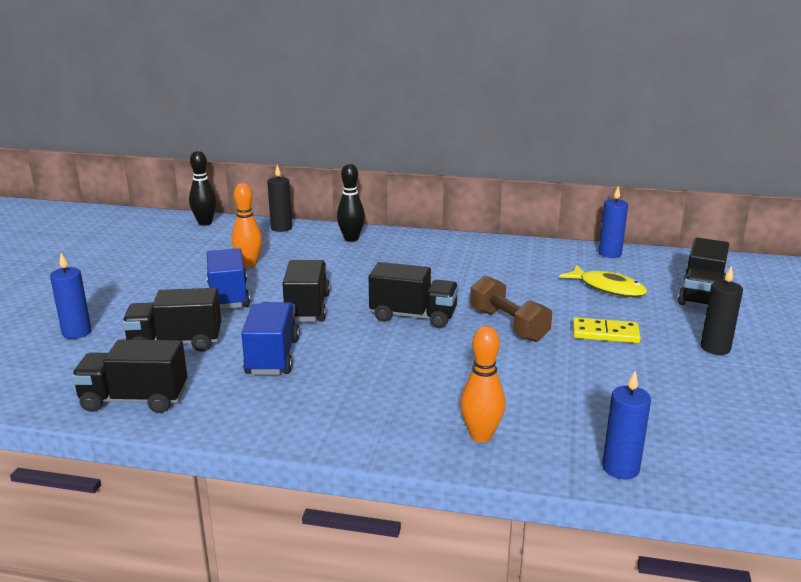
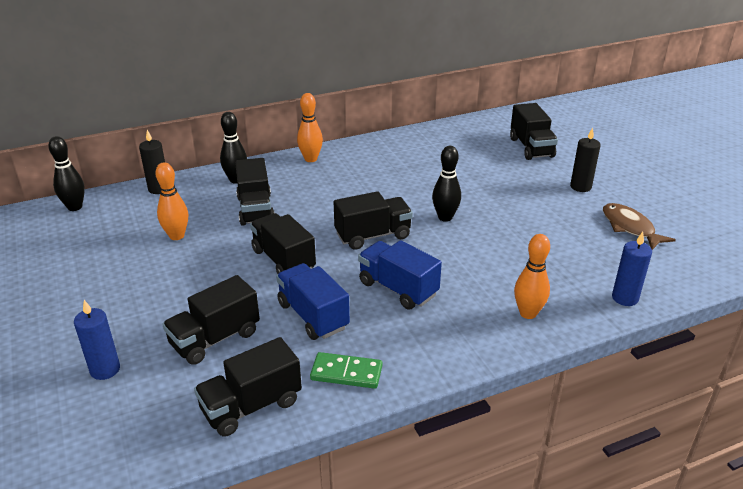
camera: 35 degrees left, 10 degrees up
blue truck [207,248,250,309] -> blue truck moved to [358,240,442,310]
brown dumbbell [470,275,552,342] -> black bowling pin [432,146,461,222]
yellow fish [559,265,647,297] -> none
yellow domino [573,317,641,343] -> none
blue candle [598,186,628,258] -> none
none -> black truck [235,158,274,226]
none -> orange bowling pin [297,93,323,162]
none -> green domino [310,352,383,389]
none -> brown fish [603,203,676,250]

